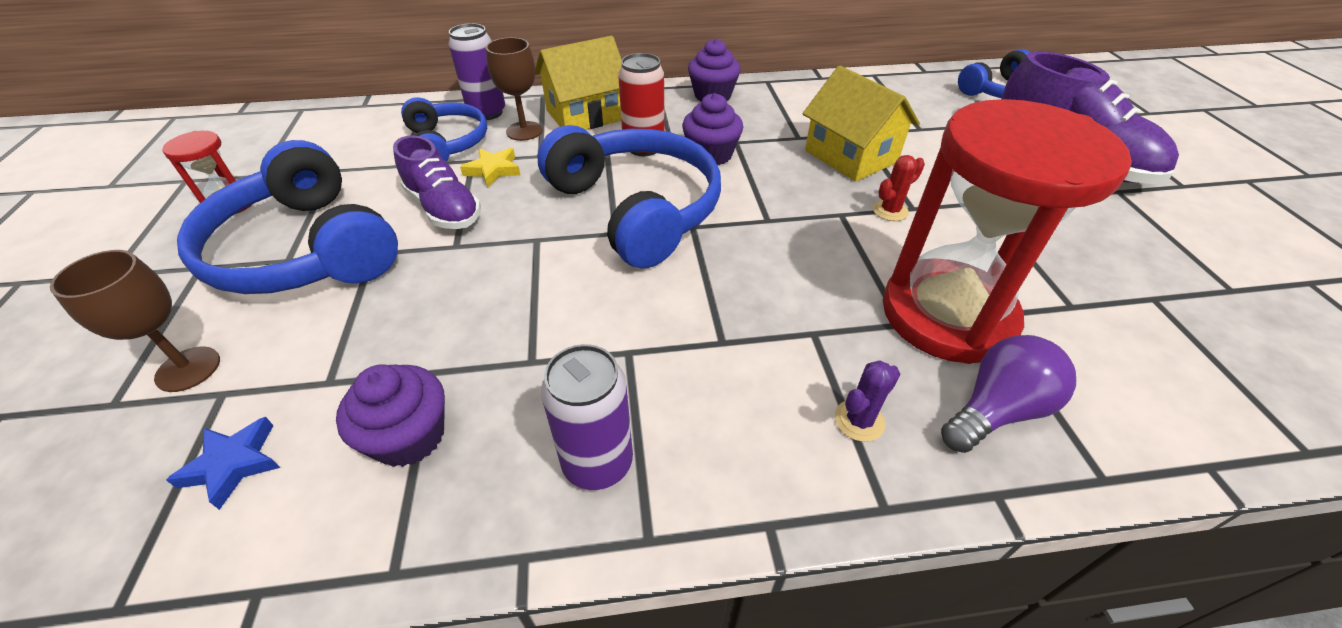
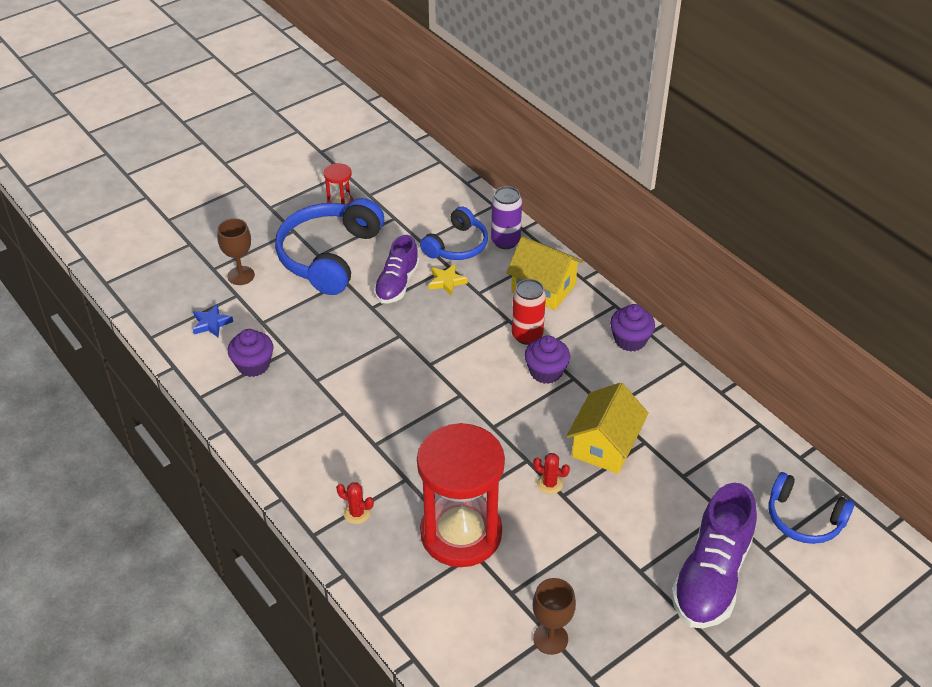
camera: 60 degrees right, 0 degrees up
brown goblet [486,37,543,141] -> brown goblet moved to [533,578,576,655]
blue headphones [537,125,721,268] -> none
purple can [541,344,633,490] -> none
purple cactus [834,360,900,442] -> red cactus [336,482,374,524]
purple light bulb [941,335,1076,453] -> none

